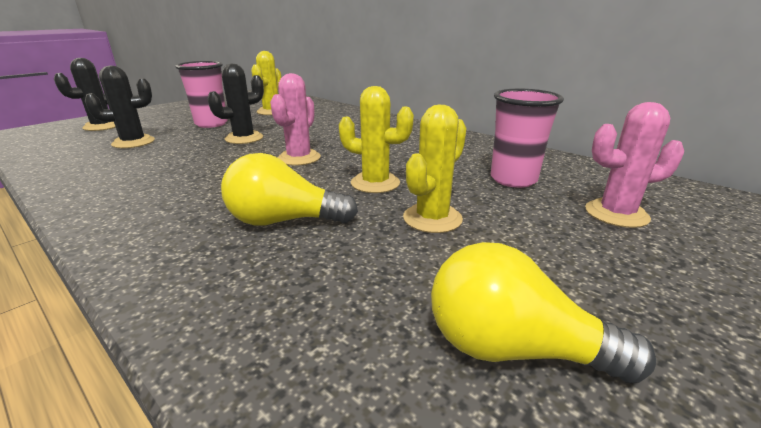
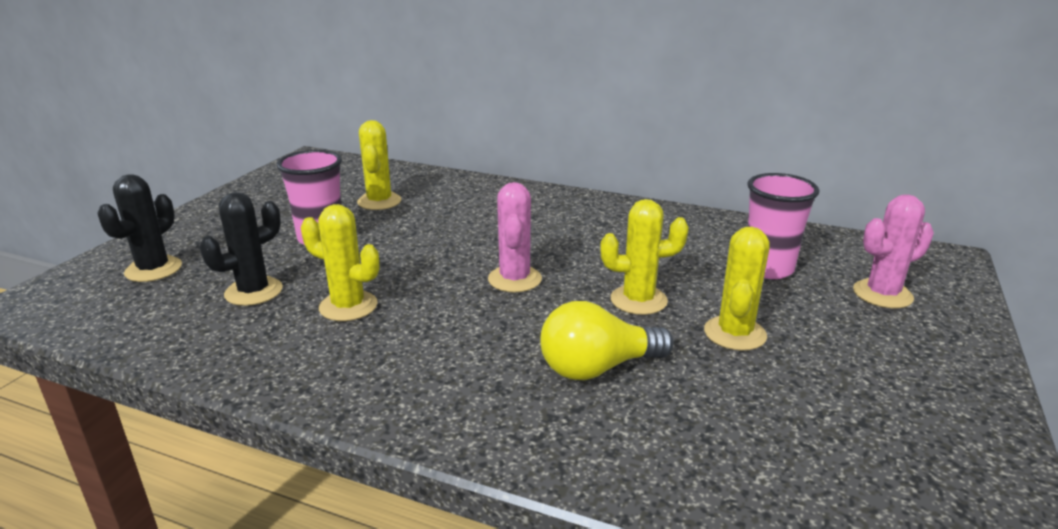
camera: 20 degrees left, 0 degrees up
black cactus [207,64,264,144] -> none
yellow light bulb [431,242,656,383] -> none
none -> yellow cactus [301,204,379,321]

